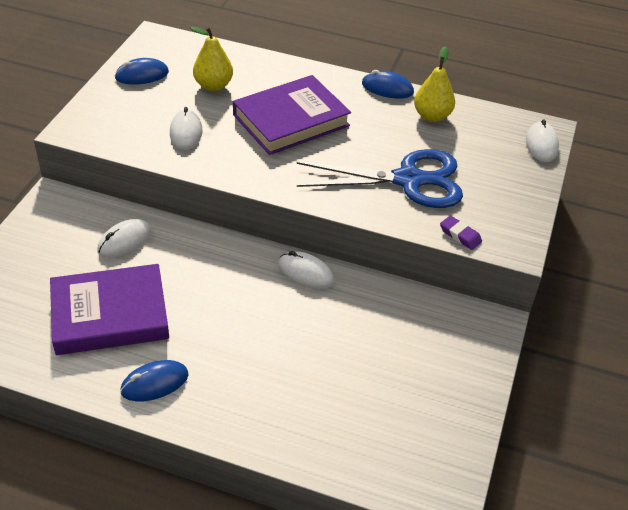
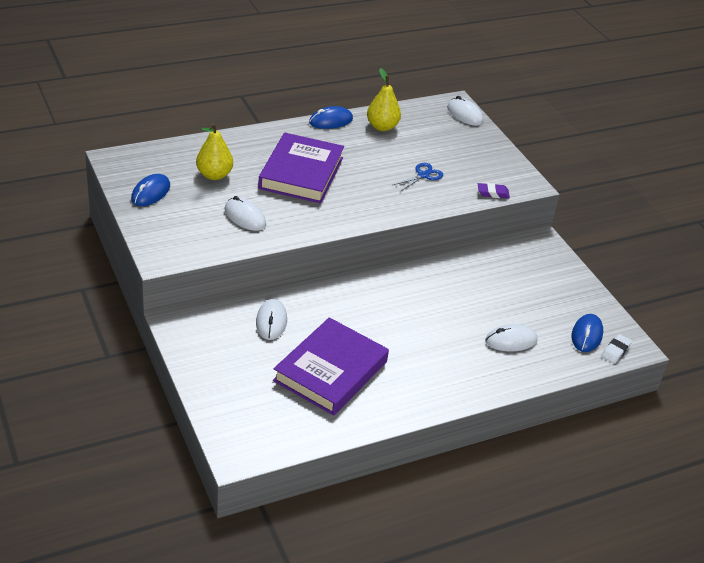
camera: 45 degrees left, 5 degrees down
blue mouse [120,360,189,401] -> blue mouse moved to [572,314,603,352]
white mouse [278,251,334,289] -> white mouse moved to [485,324,538,351]
blue scissors [297,149,463,208] -> blue scissors [393,163,443,192], size x0.43
none -> white eraser [602,334,632,364]

